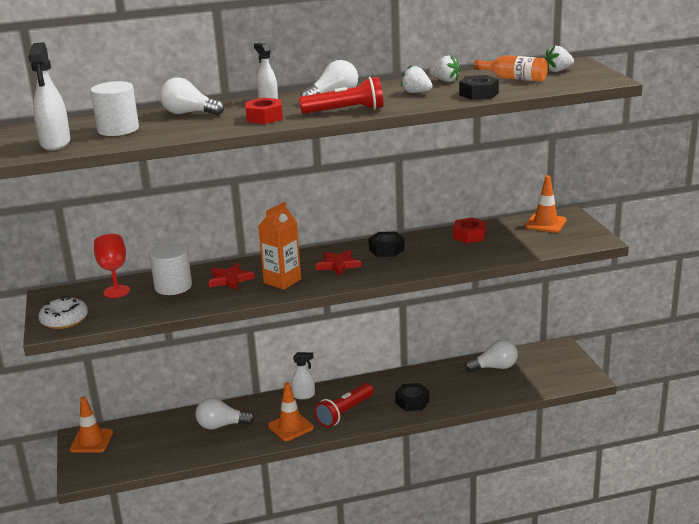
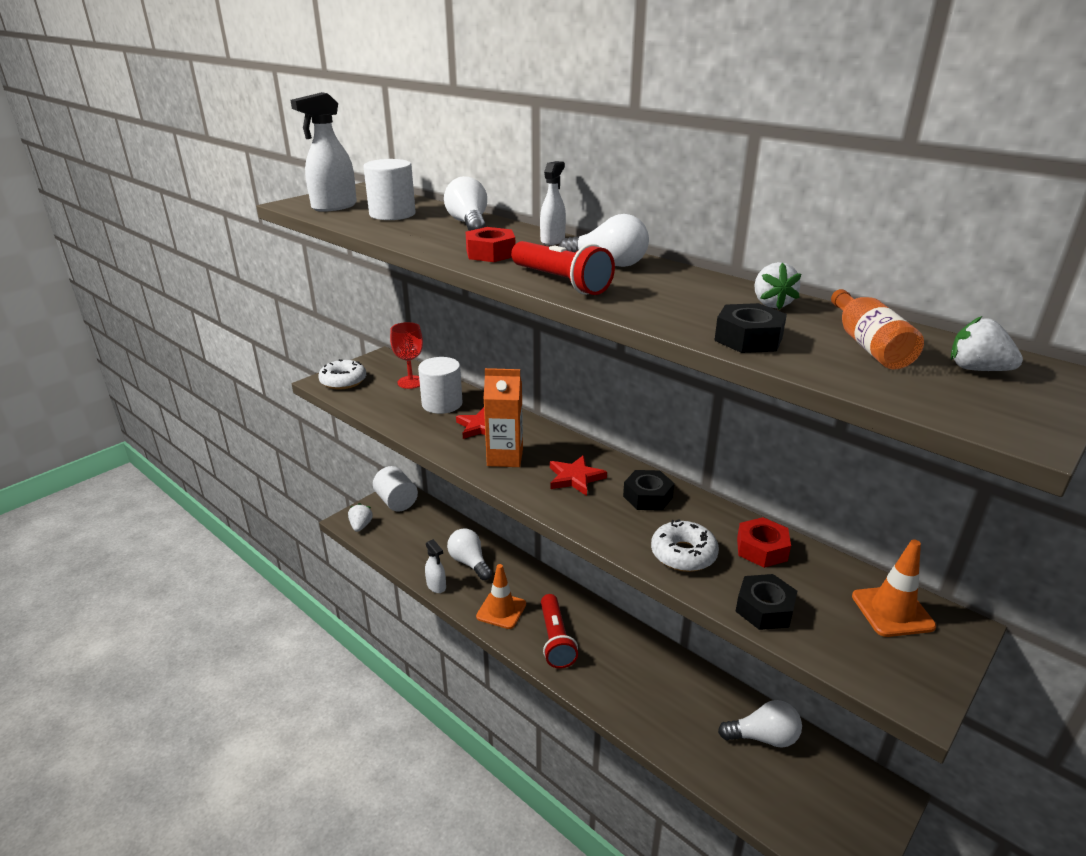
camera: 55 degrees right, 5 degrees up
orange traffic cone [70,396,113,453] -> white cylinder [373,466,418,512]
white spray bottle [291,352,315,399] -> white spray bottle moved to [425,539,446,593]
red flashlight [314,383,374,427] -> red flashlight turned 105 degrees counterclockwise [541,594,578,668]
black nut [395,383,430,411] -> black nut moved to [735,574,797,630]
white strawberry [401,66,433,93] -> white strawberry moved to [348,503,373,532]
white light bulb [465,339,518,372] -> white light bulb turned 45 degrees counterclockwise [718,700,802,748]
none -> white donut [651,519,719,572]

